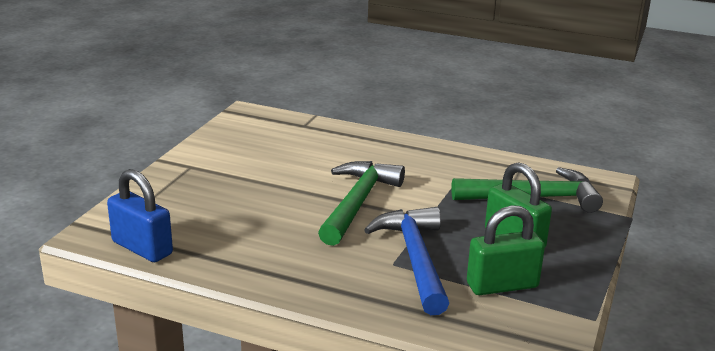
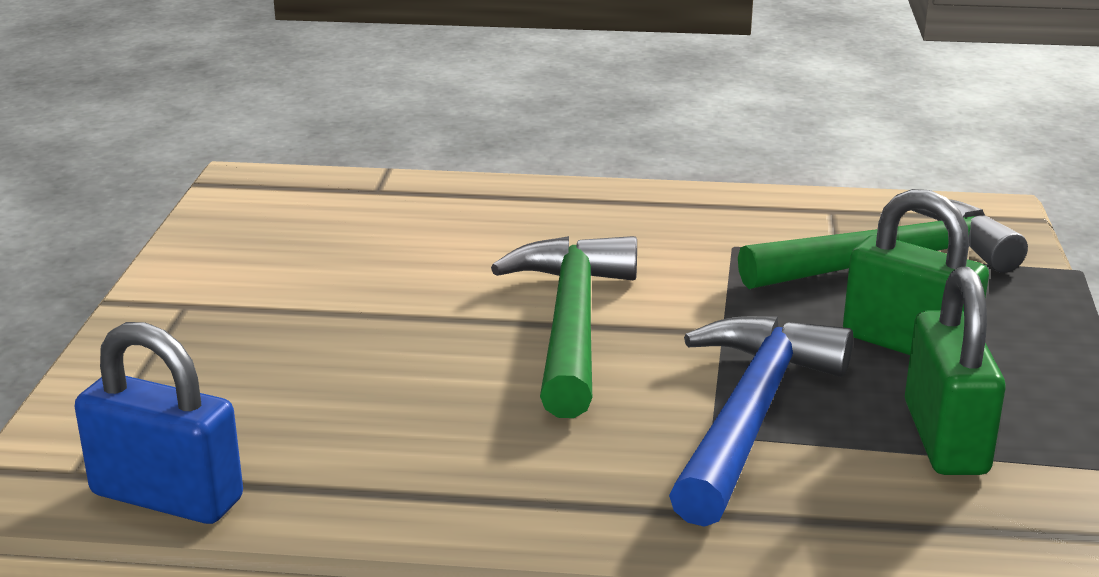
camera: 15 degrees left, 0 degrees up
blue hammer [364,207,449,315] -> blue hammer turned 45 degrees clockwise [669,316,853,527]
green padlock [467,205,545,295] -> green padlock turned 60 degrees counterclockwise [905,267,1006,475]

